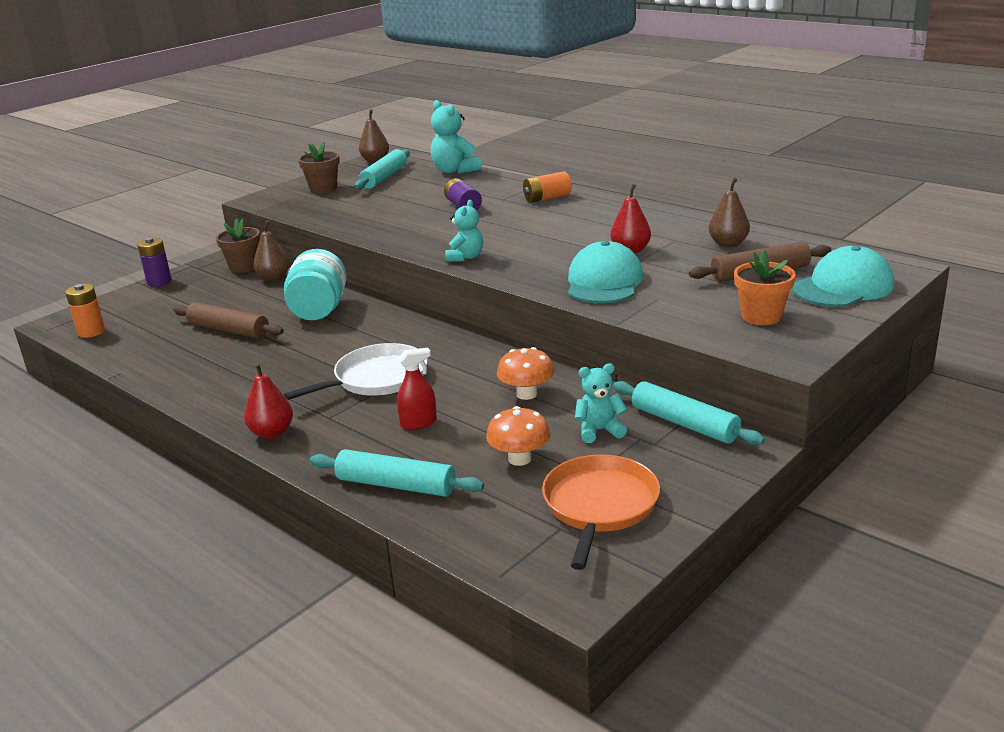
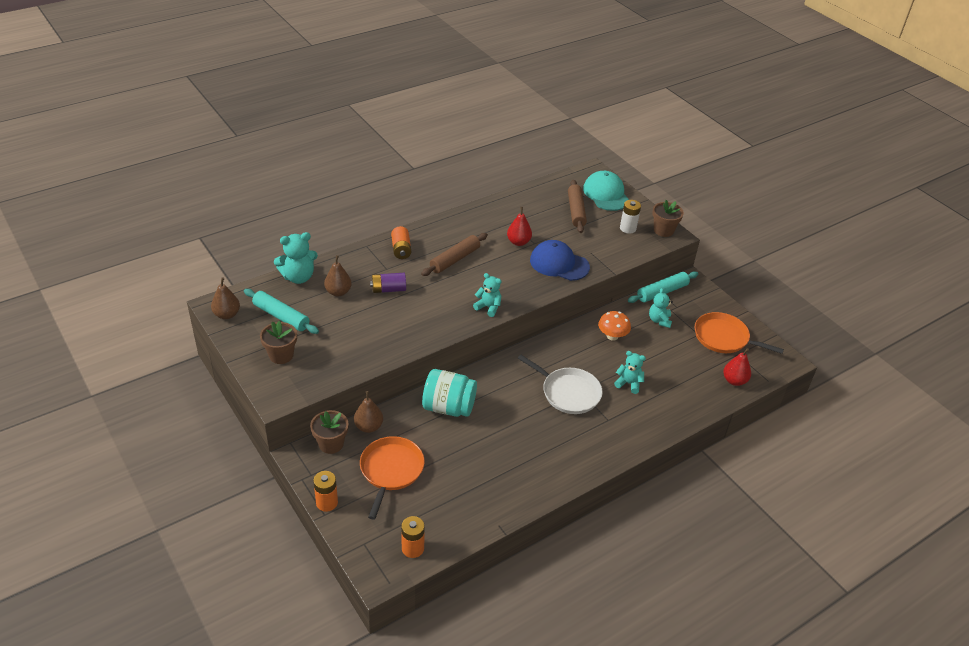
camera: 80 degrees left, 15 degrees up
purple battery [137,238,172,287] -> orange battery [313,471,338,512]
brown rolling pin [173,302,284,339] -> brown rolling pin moved to [421,233,488,276]
red pear [244,362,293,439] -> red pear moved to [723,348,751,386]
white pan [284,343,427,400] -> white pan turned 150 degrees clockwise [518,355,603,414]
turquoise rolling pin [310,449,484,497] -> none
red spray bottle [397,348,437,430] -> turquoise teddy bear [614,351,646,394]
orange mushroom [486,406,550,466] -> none
turquoise cap [568,241,644,303] -> blue cap [530,240,590,281]
brown pear [708,178,750,247] -> brown pear moved to [324,255,352,296]
orange flower pot [734,250,795,325] -> white battery [620,200,641,234]
none -> orange pan [360,436,425,520]
none -> brown flower pot [652,200,684,237]

